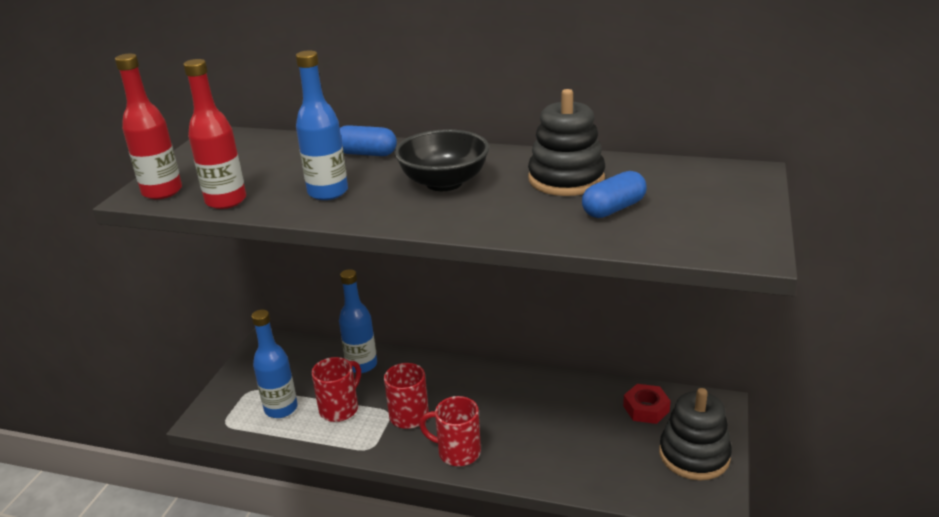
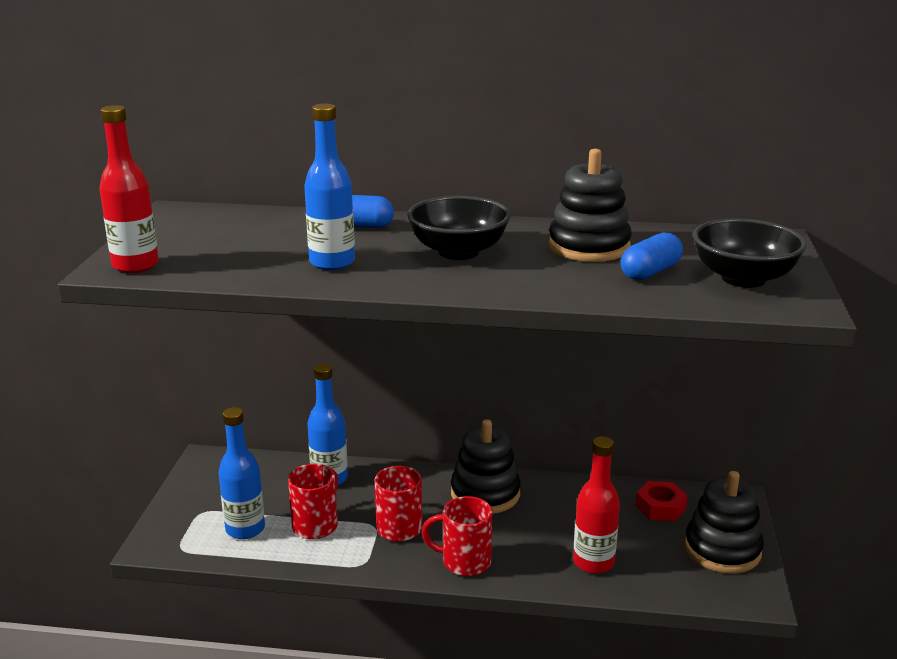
camera: 10 degrees left, 5 degrees down
red bottle [183,59,246,209] -> red bottle moved to [573,436,620,574]
none -> black stacking toy [451,419,521,514]
none -> black bowl [693,218,807,288]

